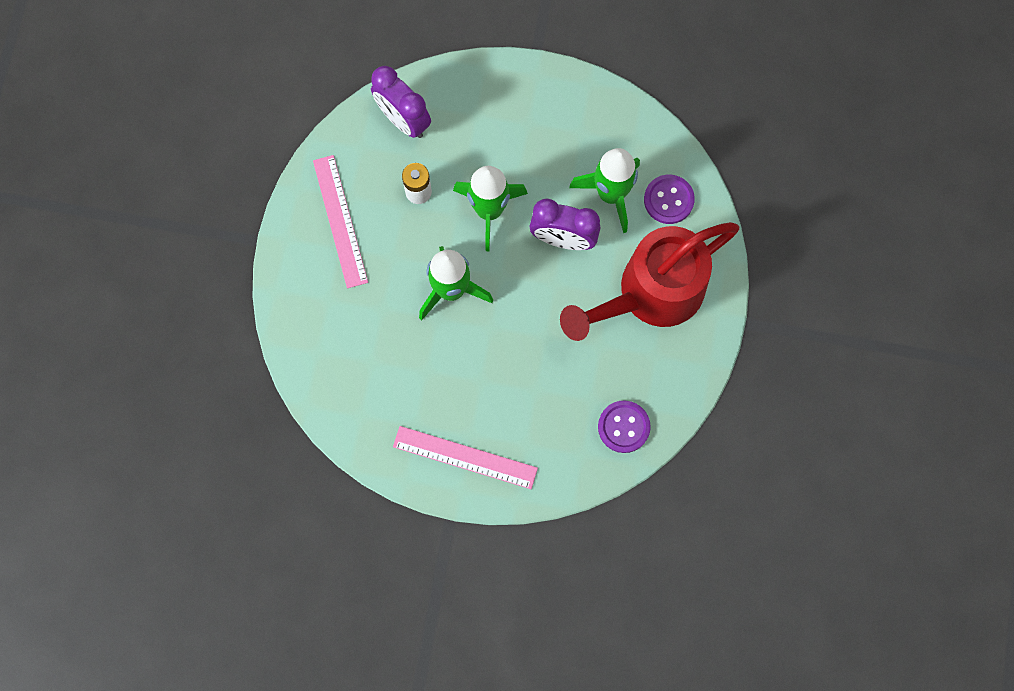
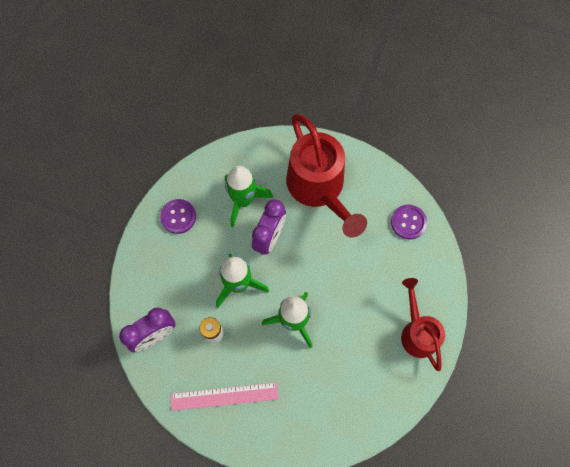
camera: 80 degrees left, 5 degrees down
pink ruler [393,426,538,489] -> red watering can [401,278,445,371]
purple button [644,174,695,224] -> purple button moved to [160,199,196,234]

